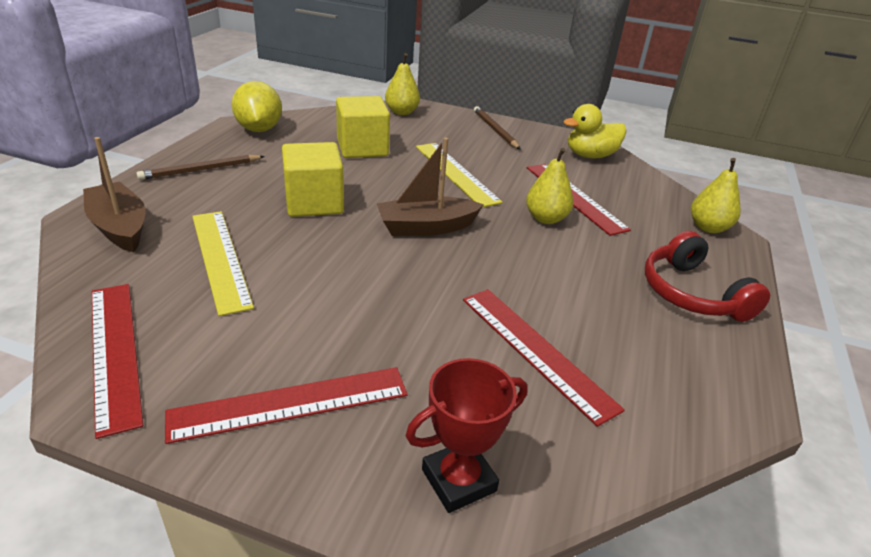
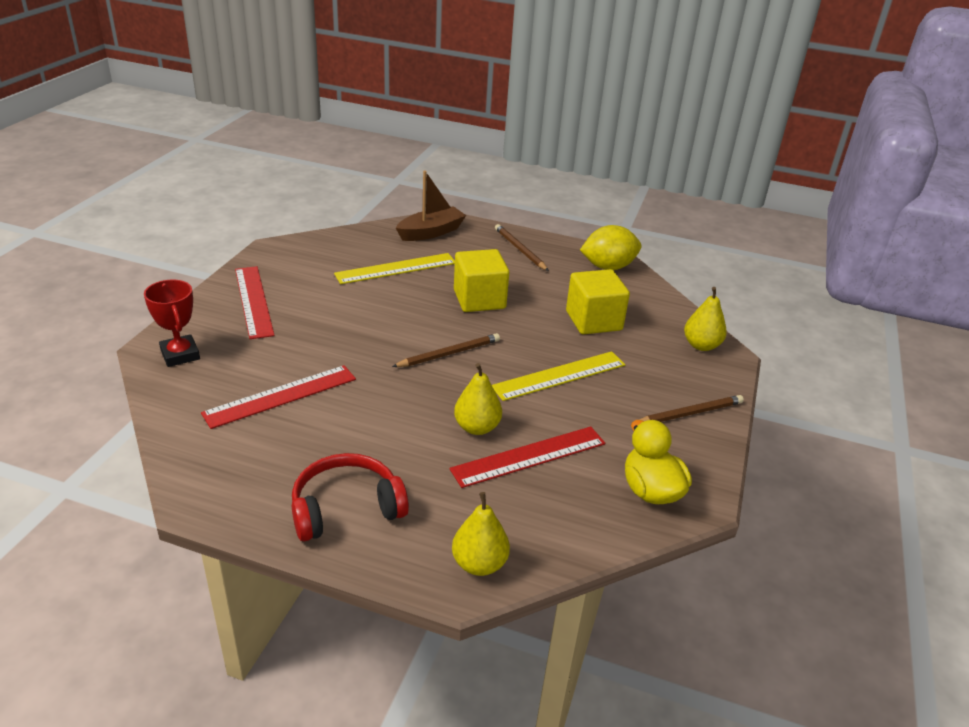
camera: 90 degrees right, 0 degrees up
red ruler [92,284,143,439] -> none
brown boat [377,138,484,236] -> brown pencil [392,333,500,367]

